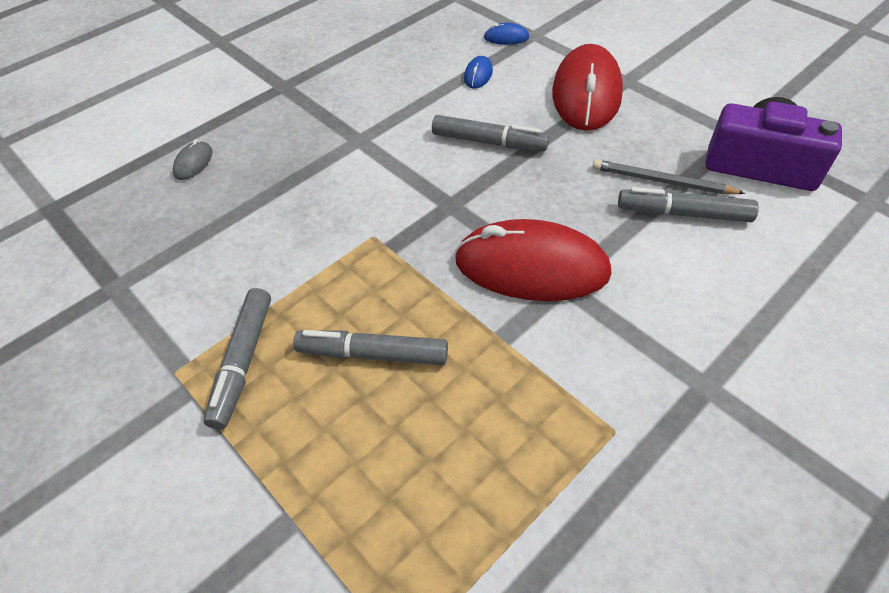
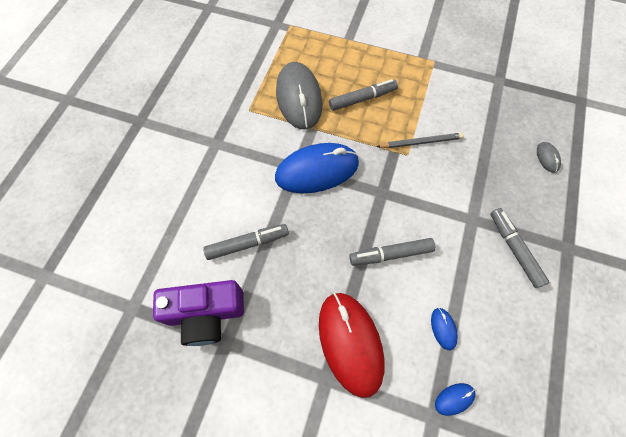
camera: 150 degrees right, 15 degrees up
grey marker [203,288,271,430] -> grey marker moved to [490,208,550,288]
red mouse [455,219,612,301] -> blue mouse [275,143,359,193]
grey pencil [592,159,745,194] -> grey pencil moved to [376,133,464,148]
none -> grey mouse [276,62,322,129]

